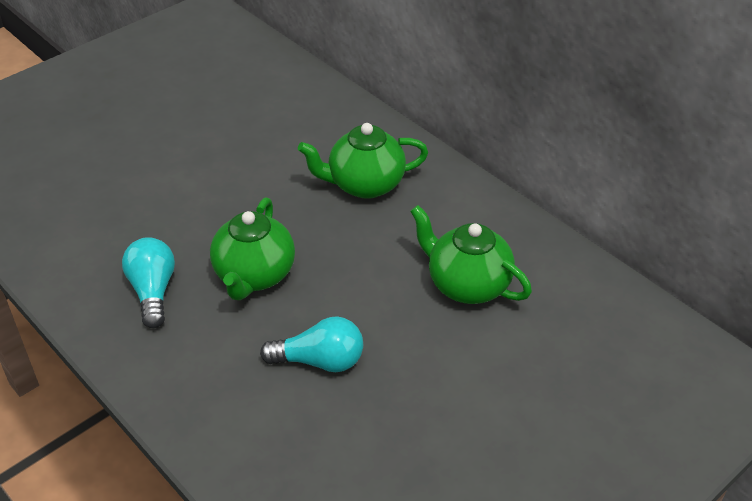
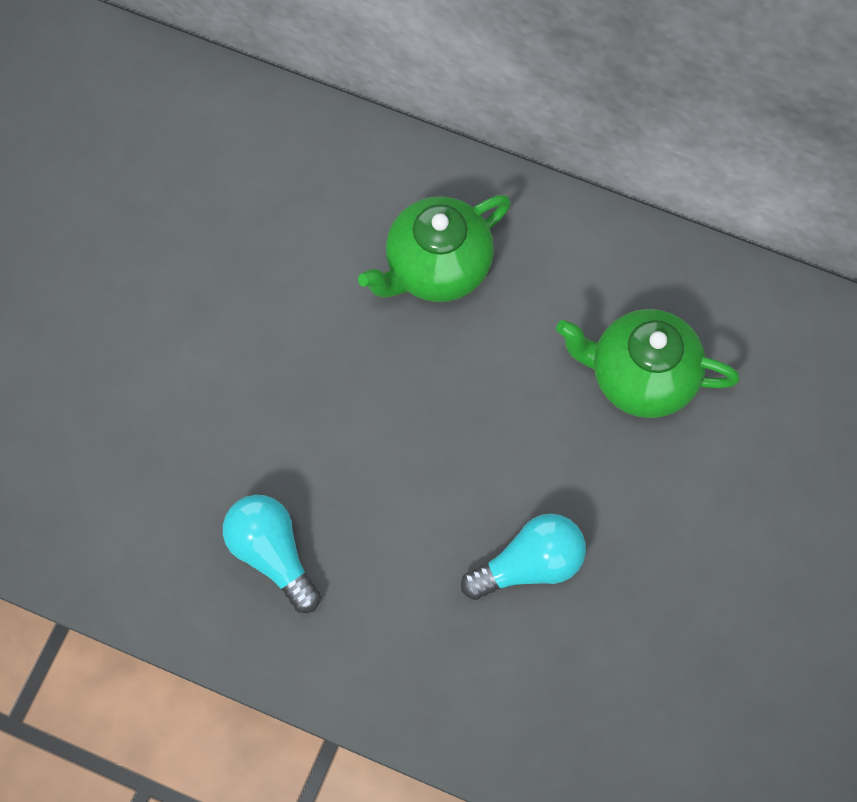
camera: 25 degrees left, 25 degrees up
green teapot [210,197,295,300] -> none

